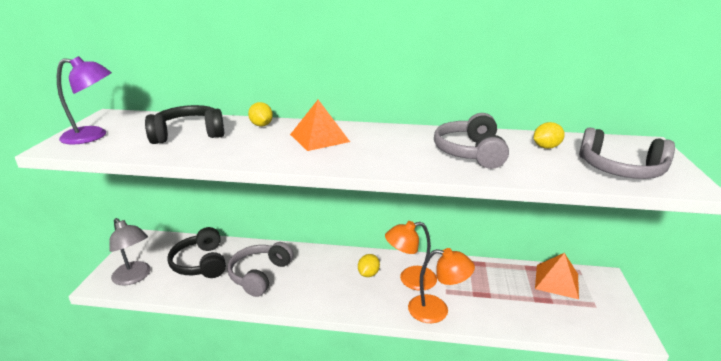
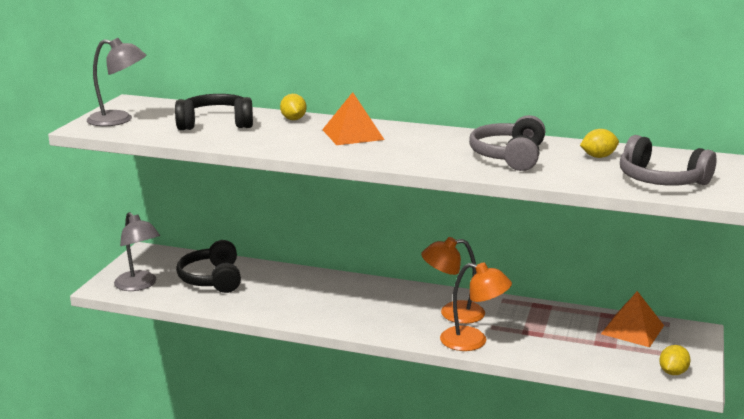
camera: 10 degrees right, 5 degrees down
purple lamp [57,56,112,145] -> grey lamp [87,38,146,126]
grey headphones [228,242,293,297] -> none
yellow lemon [358,254,380,277] -> yellow lemon moved to [659,345,691,375]

